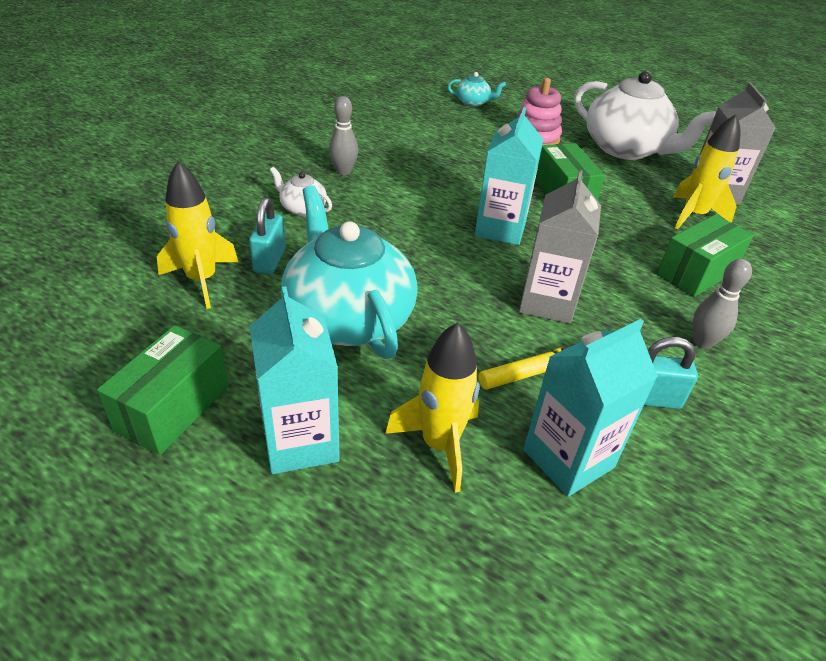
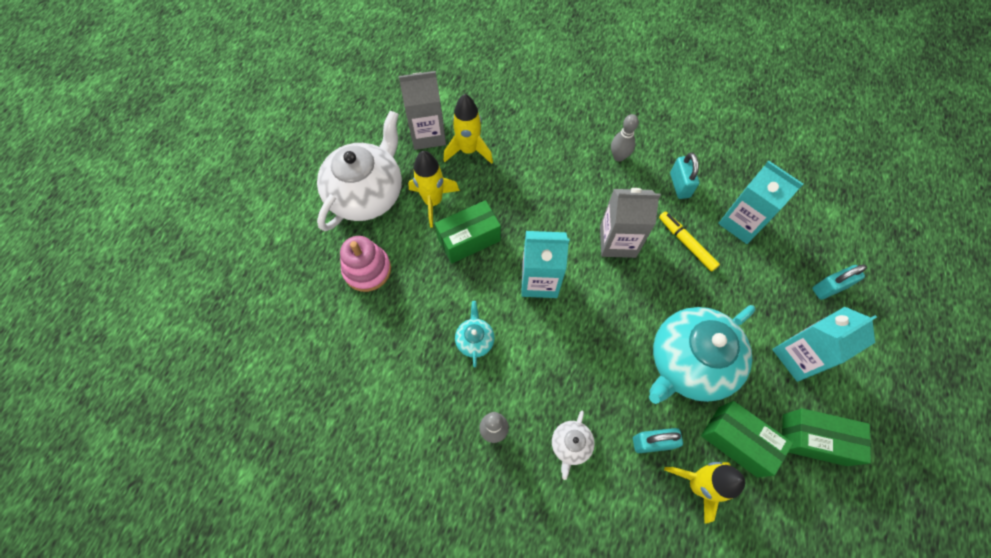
camera: 100 degrees left, 25 degrees up
yellow rocket [385,322,480,493] -> yellow rocket moved to [408,151,460,228]
turquoise teapot [448,72,506,107] -> turquoise teapot moved to [455,301,495,368]
green box [657,215,754,297] -> green box moved to [701,401,793,478]
none -> turquoise padlock [812,264,867,300]

